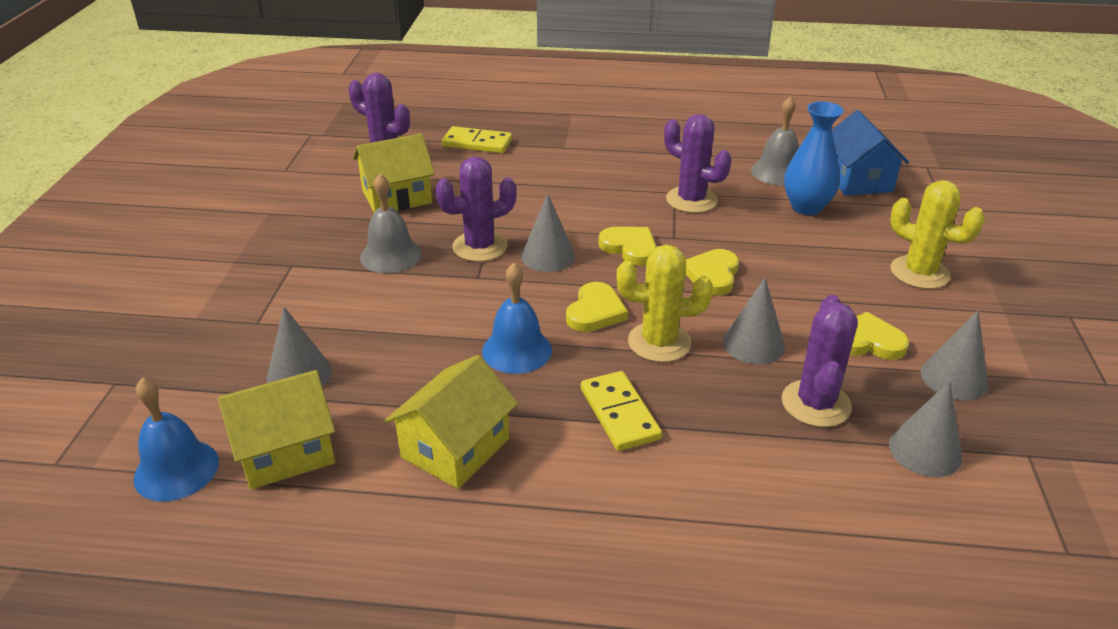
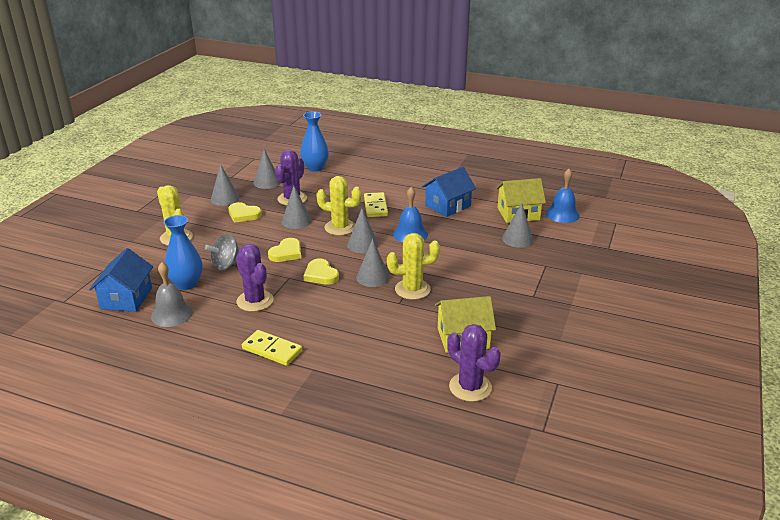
camera: 165 degrees left, 5 degrees down
grey bell [360,174,422,273] -> none
yellow house [385,355,518,489] -> blue house [422,167,476,217]
purple cactus [435,157,517,262] -> yellow cactus [387,233,440,300]
yellow domino [442,126,512,153] -> yellow domino moved to [242,330,302,366]
yellow heart [566,282,628,332] -> grey cone [347,208,379,253]
none -> grey spinning top [205,234,239,270]
none -> blue vase [300,112,329,172]

